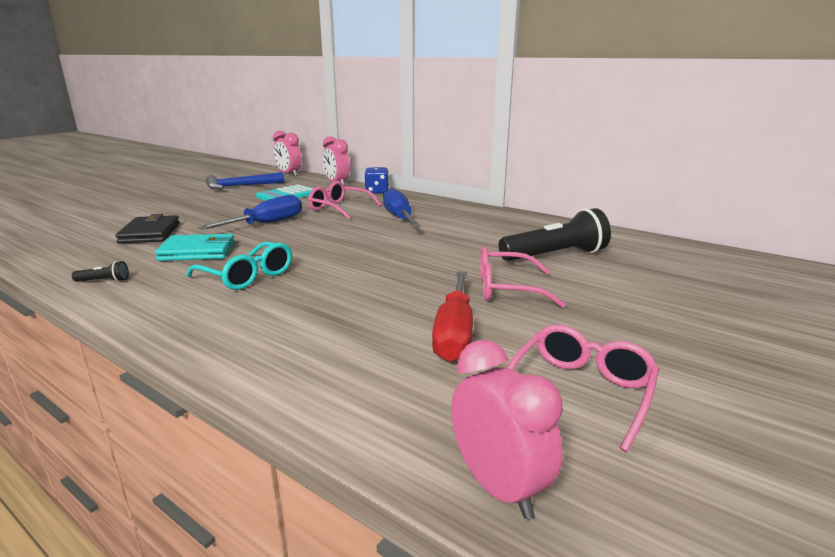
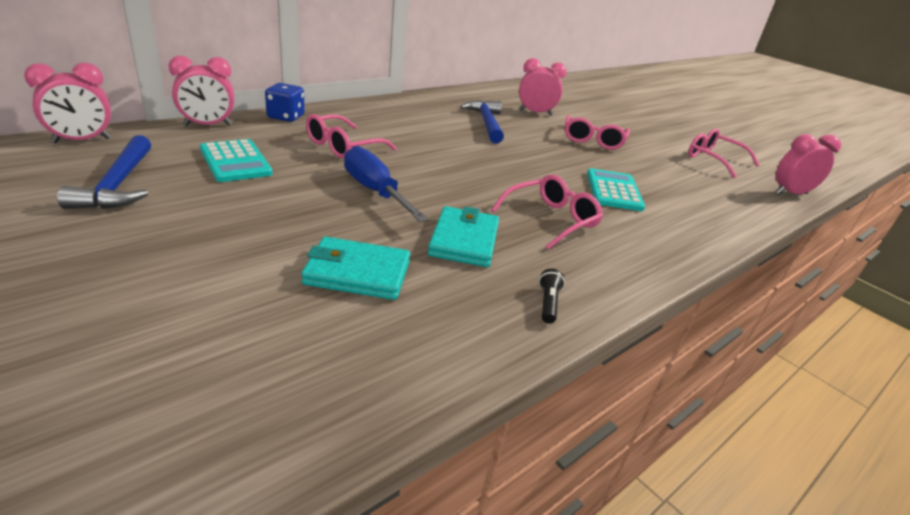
camera: 80 degrees left, 10 degrees up
black wallet [115,214,180,244] -> turquoise wallet [301,237,410,300]
turquoise glasses [186,242,292,290] -> pink glasses [491,175,603,250]
blue screwdriver [383,188,421,227] -> none
red screwdriver [432,271,473,362] -> none
black flashlight [499,208,611,261] -> pink clock [519,58,567,116]
none -> blue hammer [460,100,504,143]
none -> turquoise calculator [587,169,645,211]

